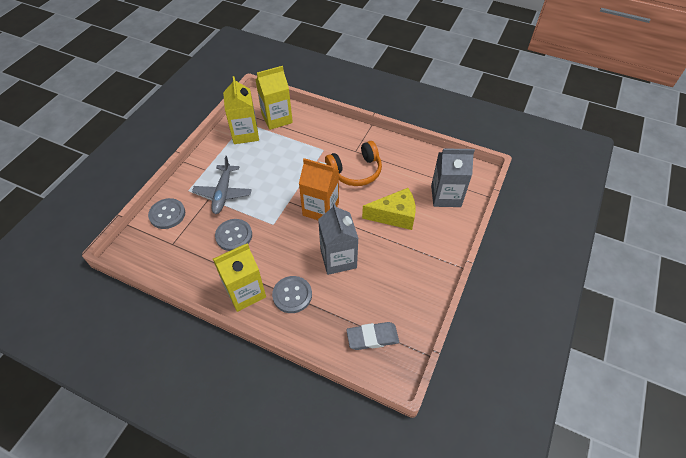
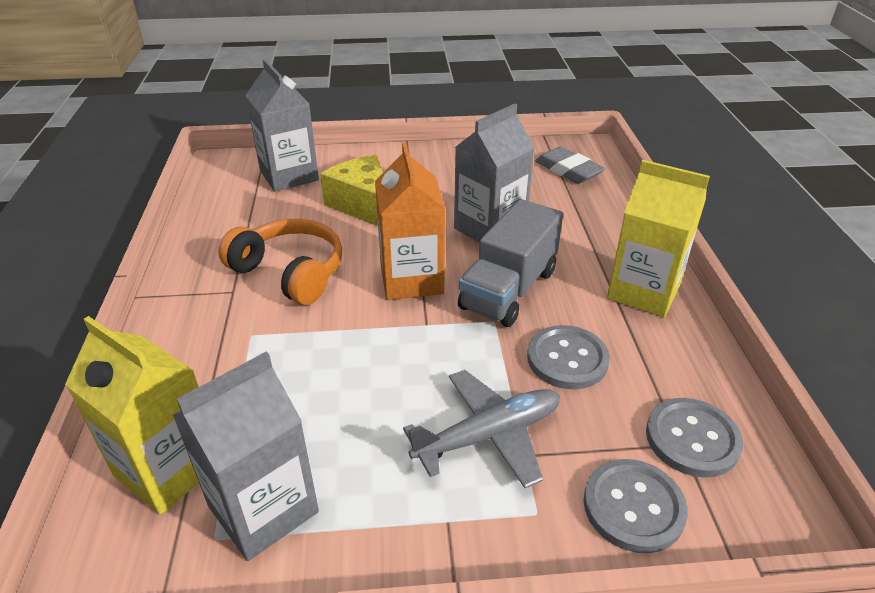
camera: 120 degrees left, 15 degrees down
yellow carton [223,76,259,144] -> grey carton [173,351,319,561]
grey button [272,276,312,313] -> grey button moved to [646,398,743,478]
none -> grey truck [458,199,563,327]

